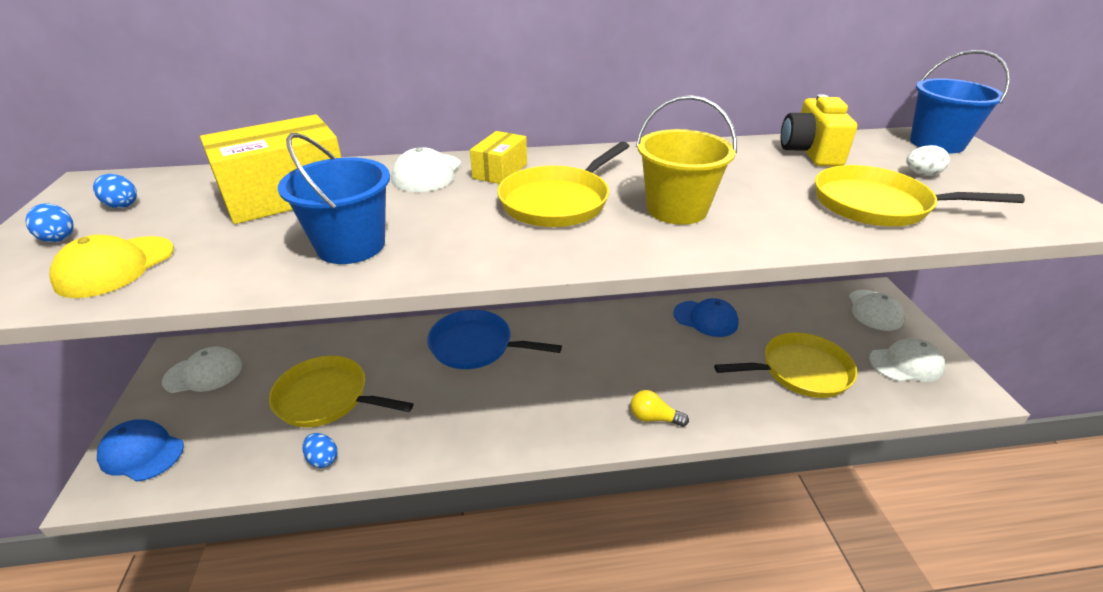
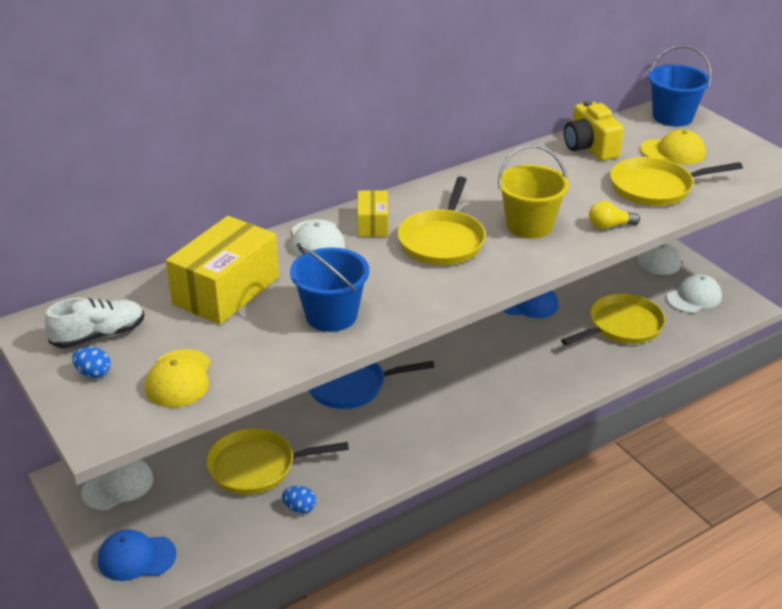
camera: 25 degrees left, 0 degrees up
blue egg [93,174,137,208] -> white shoe [45,298,144,348]
yellow light bulb [631,390,689,427] -> yellow light bulb moved to [589,201,640,229]
white egg [906,145,950,176] -> yellow cap [640,129,706,164]

